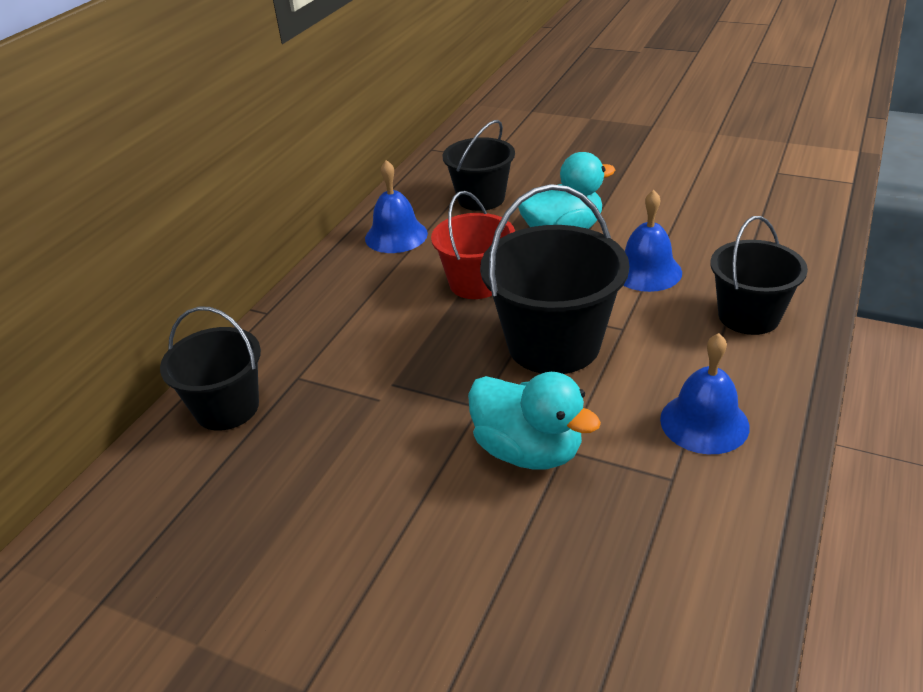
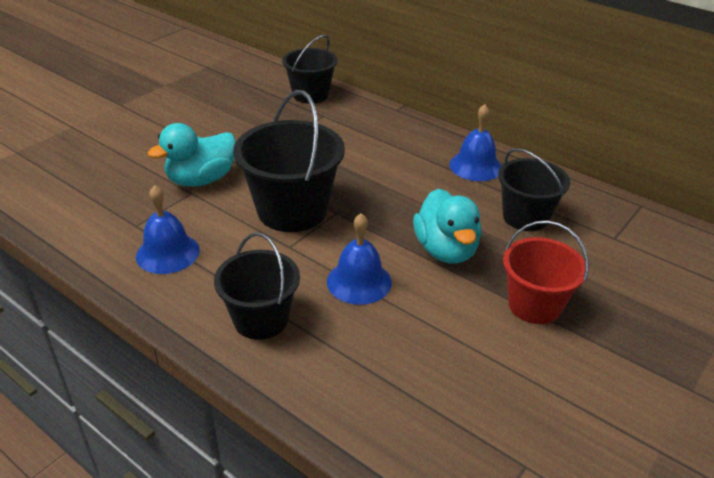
camera: 100 degrees right, 0 degrees up
red bucket [431,191,515,299] -> red bucket moved to [503,220,589,324]

